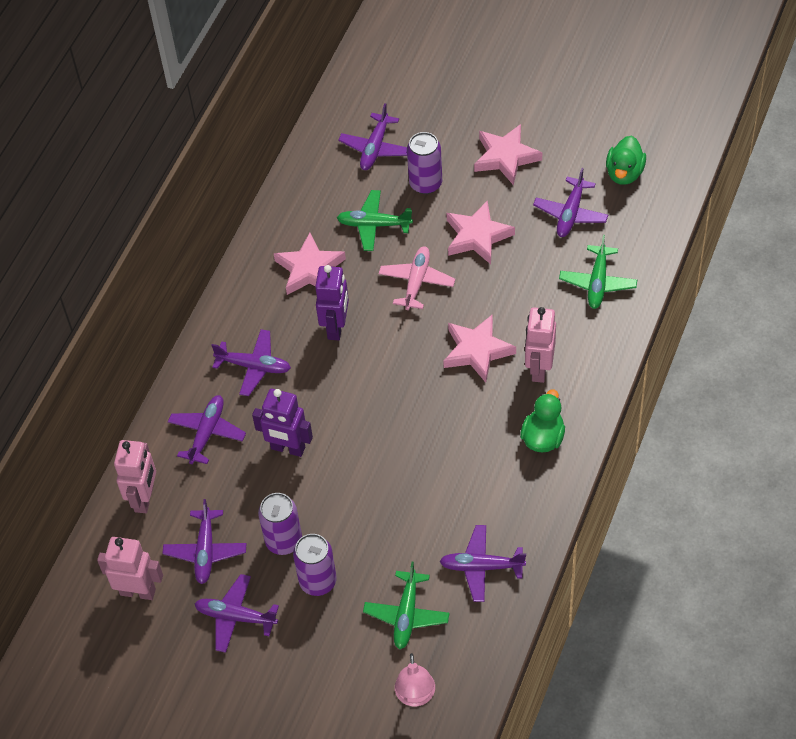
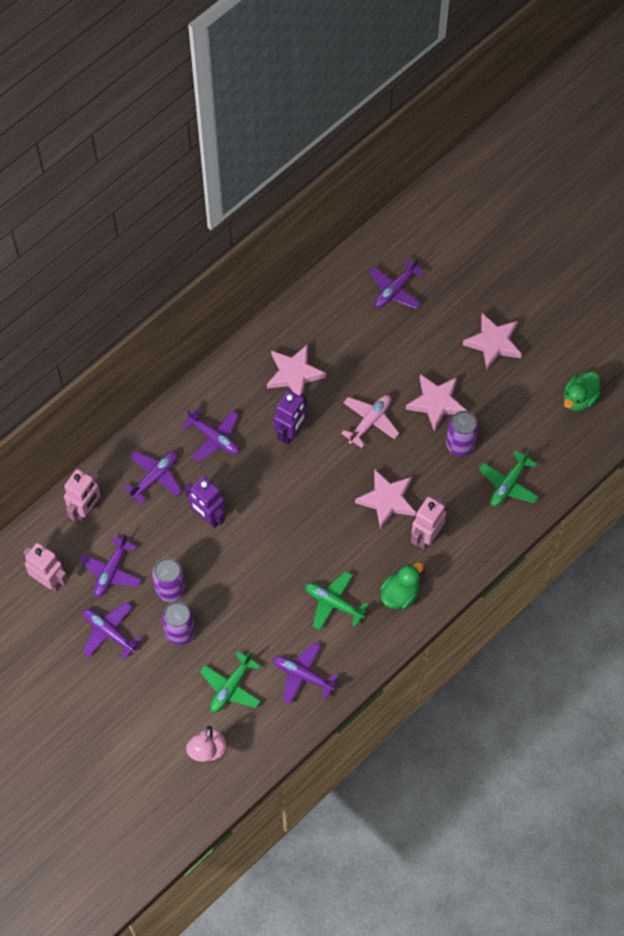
camera: 20 degrees right, 10 degrees up
green plane [337,190,413,251] -> green plane moved to [305,571,369,630]
purple can [407,132,442,194] -> purple can moved to [446,411,479,456]
purple plane [533,168,608,237] -> none

